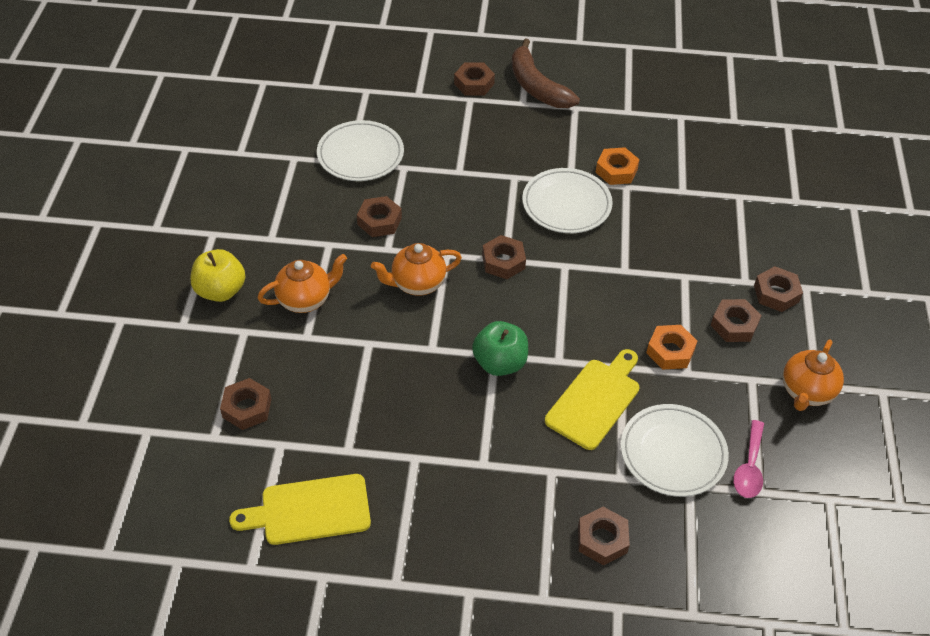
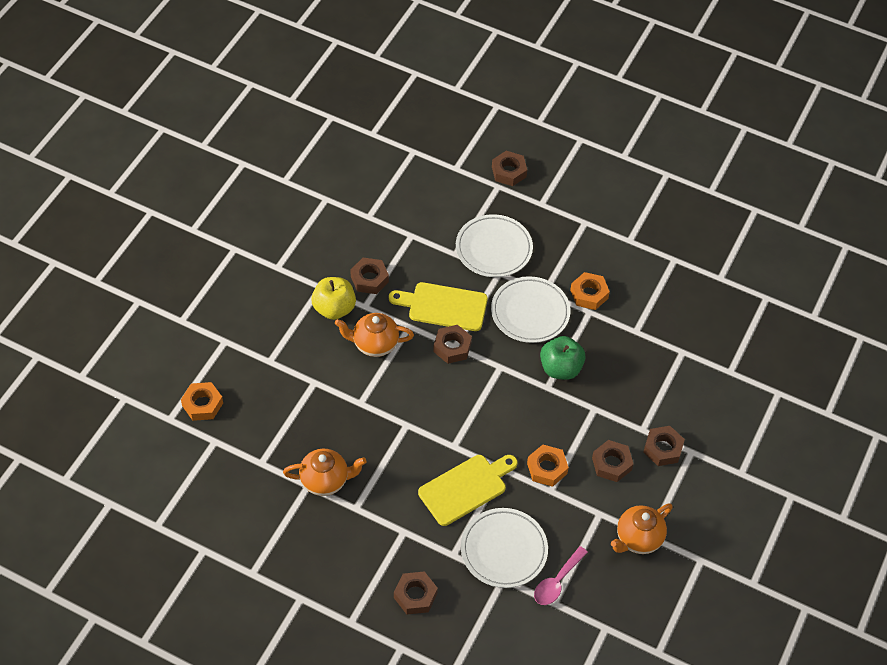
camera: 20 degrees right, 5 degrees up
yellow apple [191,249,245,302] -> yellow apple moved to [311,277,356,320]
brown nut [220,378,271,430] -> orange nut [181,382,223,421]
yellow cutting board [229,474,371,545] -> yellow cutting board moved to [389,282,488,331]
orange teapot [258,254,347,313] -> orange teapot moved to [283,449,366,496]
white plate [317,120,404,181] -> white plate moved to [456,214,533,277]
green apple [472,321,528,376] -> green apple moved to [540,336,586,380]
brown banana [512,38,580,108] -> none

